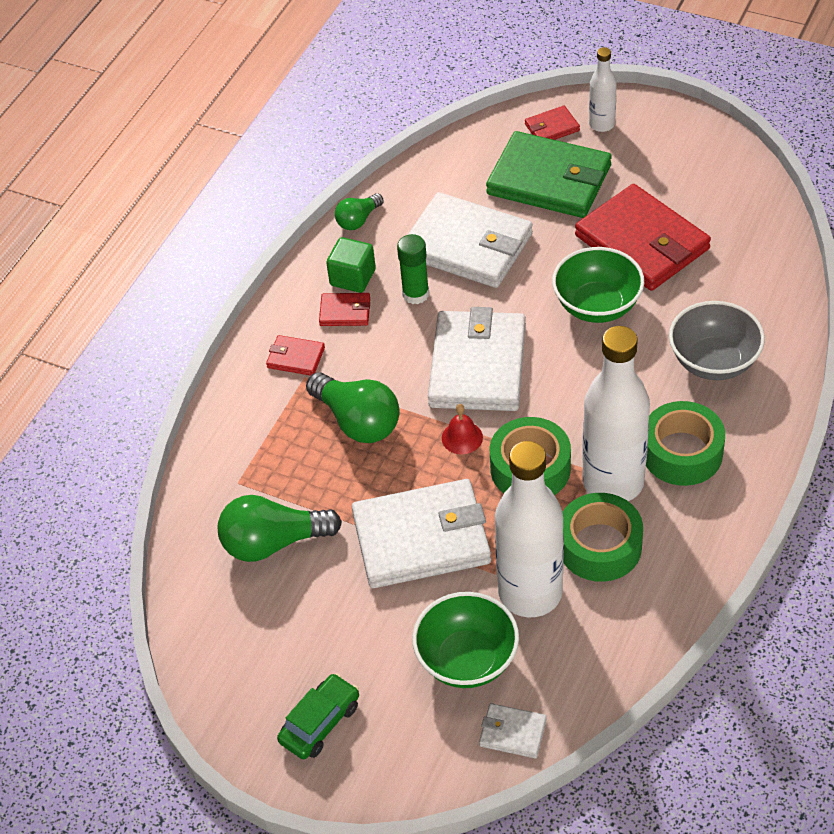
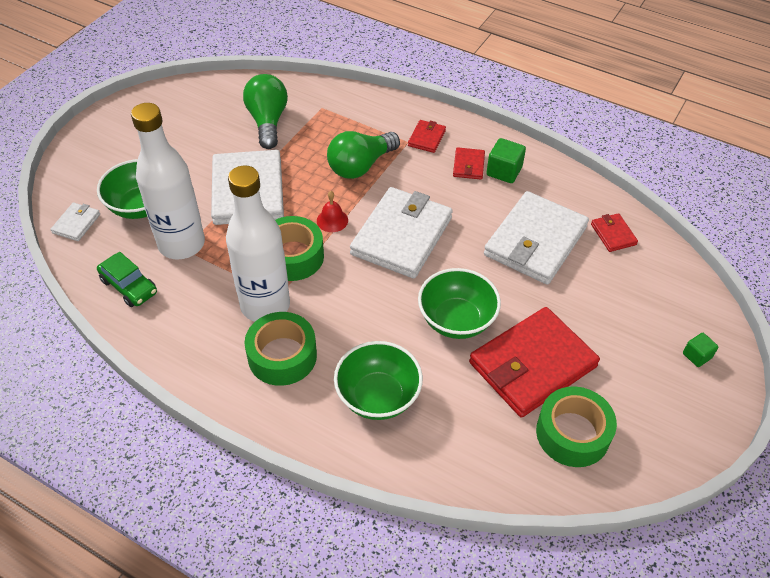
camera: 90 degrees right, 0 degrees up
green car [277,673,359,759] -> green car moved to [97,252,157,307]
green light bulb [335,193,384,230] -> none
green glue stick [397,234,429,304] -> none
white wallet [428,307,526,411] -> white wallet turned 75 degrees counterclockwise [350,187,453,278]
green wallet [486,131,612,218] -> none
red wallet [525,105,580,140] -> red wallet moved to [591,213,638,252]
green tape [563,493,643,582] -> green tape moved to [536,386,617,467]
white bottle [589,47,617,132] -> green cube [683,333,718,367]
grey bowl [669,301,765,380] -> green bowl [334,341,423,420]

